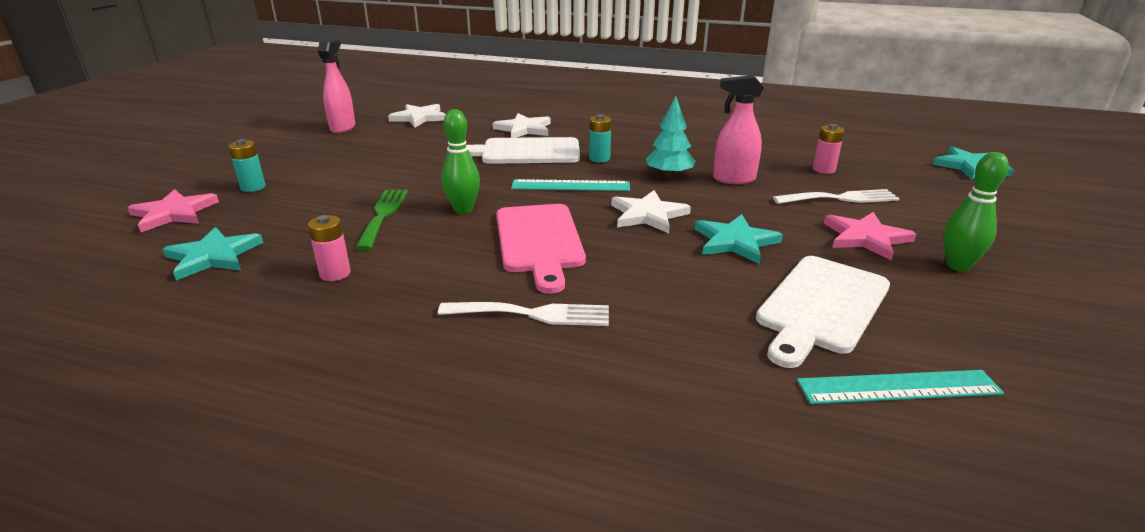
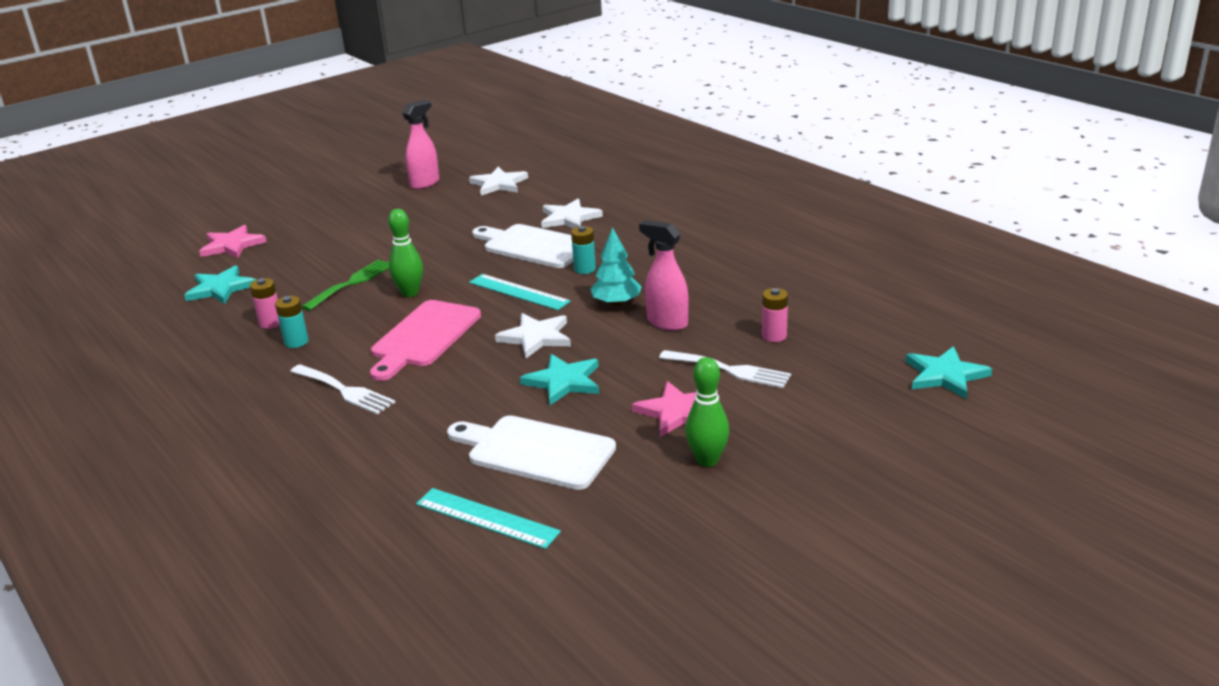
camera: 35 degrees right, 0 degrees up
turquoise battery [228,139,266,192] -> turquoise battery moved to [275,296,308,348]
white cutting board [756,256,890,368] -> white cutting board turned 45 degrees clockwise [447,415,616,490]

